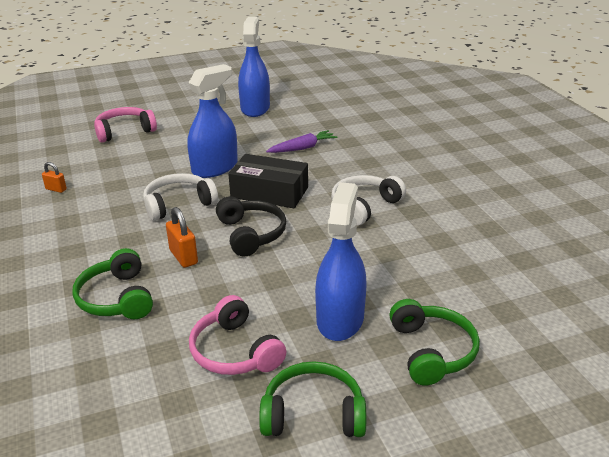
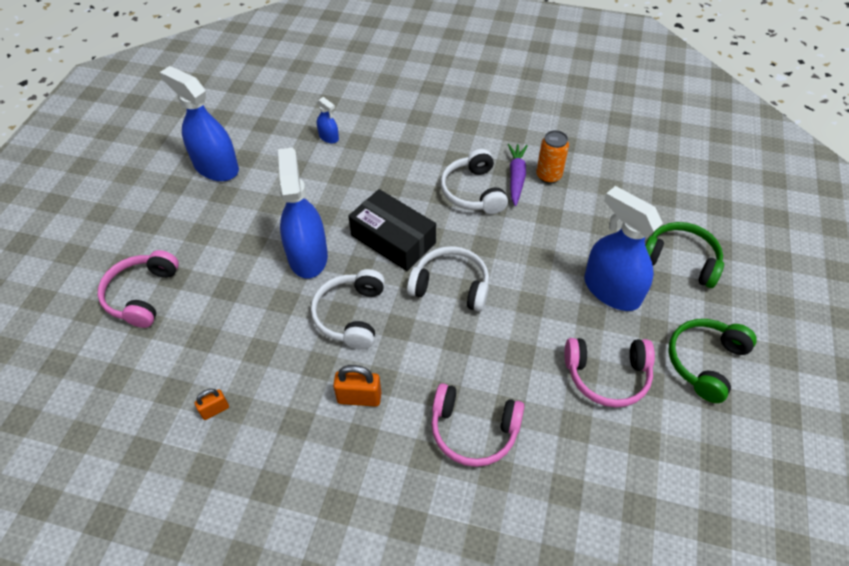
camera: 55 degrees left, 20 degrees up
green headphones [72,248,153,319] -> pink headphones [431,383,524,467]
orange padlock [166,207,198,268] -> orange padlock moved to [333,365,381,407]
black headphones [216,196,286,257] -> white headphones [407,246,489,312]
black box [228,154,308,208] -> black box turned 75 degrees clockwise [348,189,436,271]
purple carrot [266,130,337,153] -> purple carrot moved to [508,144,528,206]
none -> blue spray bottle [317,97,339,143]
none -> orange can [536,130,569,184]

